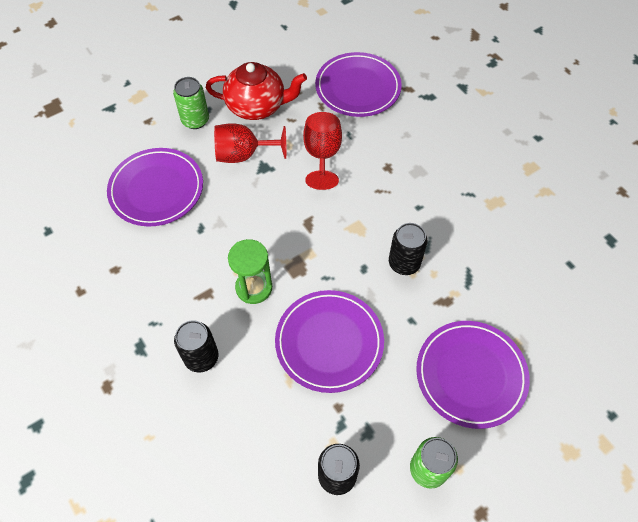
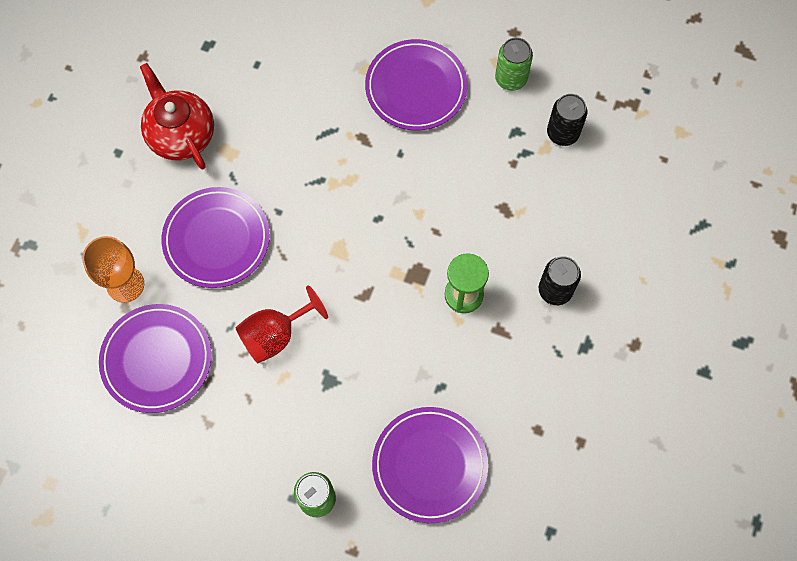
camera: 125 degrees left, 10 degrees up
red teapot [206,62,307,120] -> red teapot moved to [140,63,214,169]
red goblet [214,123,286,163] -> none
purple plate [275,290,384,393] -> purple plate moved to [161,187,270,288]
black can [389,223,427,275] -> none
none -> orange goblet [82,236,144,303]

